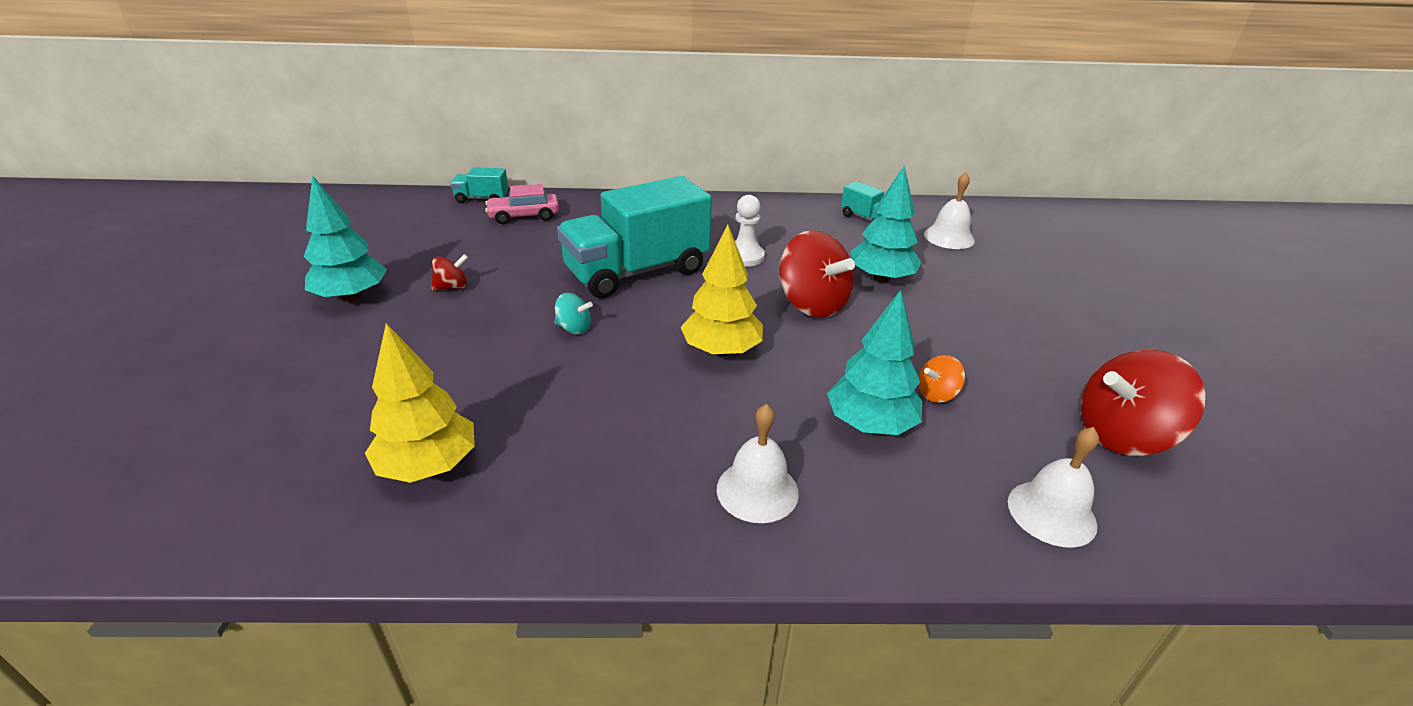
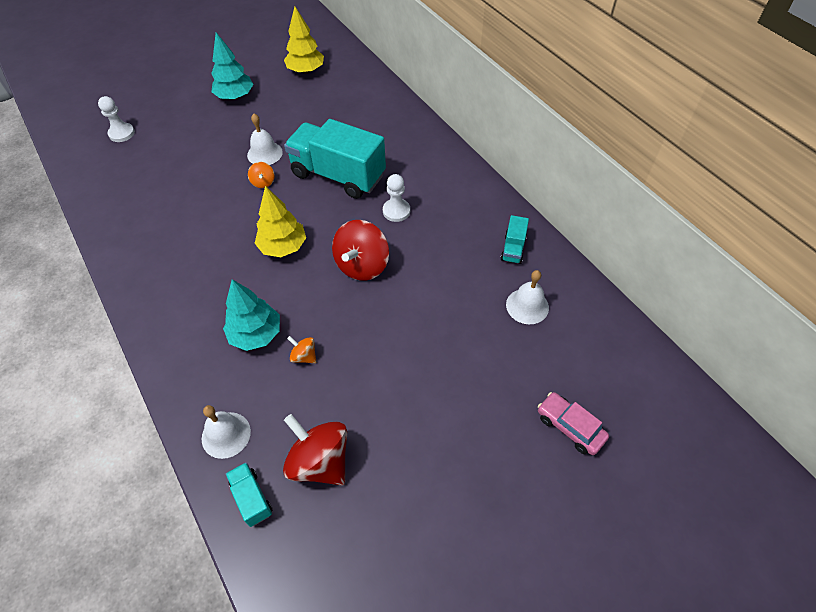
camera: 60 degrees right, 20 degrees up
yellow tree [365,323,475,483] -> yellow tree moved to [284,6,324,74]
red spinning top [431,254,468,291] -> none
turquoise truck [451,167,508,203] -> turquoise truck moved to [226,462,273,527]
pink car [485,184,559,224] -> pink car moved to [538,392,609,455]
turquoise spinning top [555,293,593,334] -> orange spinning top [248,162,275,188]
white bell [717,404,799,523] -> white bell moved to [247,114,283,165]
turquoise tree [851,166,922,283] -> none
none -> white pawn [98,96,135,142]

